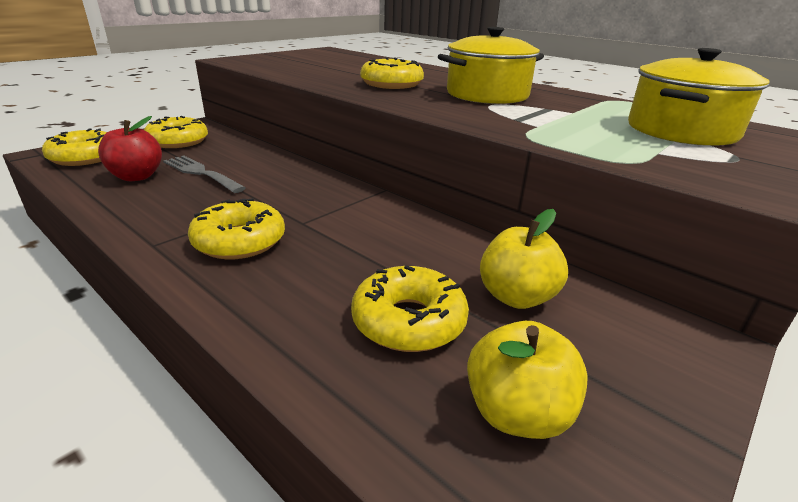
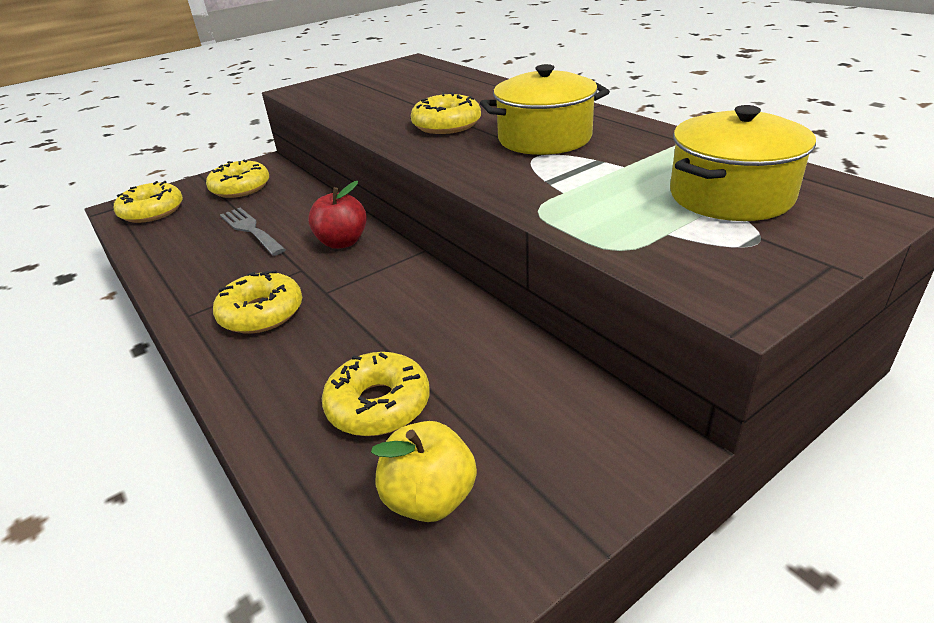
camera: 15 degrees right, 5 degrees up
red apple [98,116,162,181] -> red apple moved to [308,181,367,249]
yellow apple [480,209,568,309] -> none

